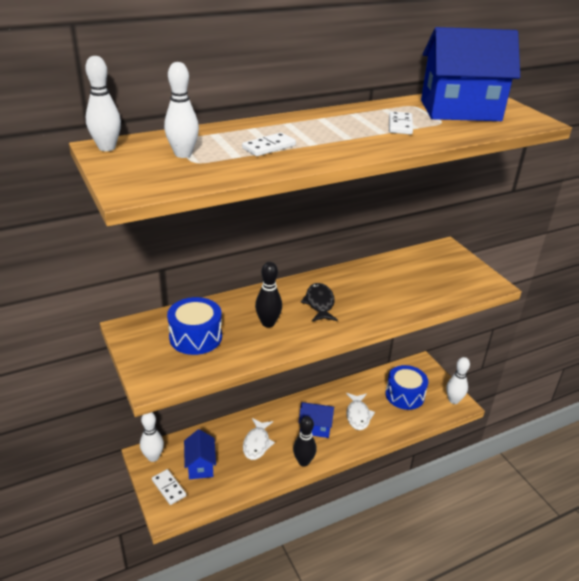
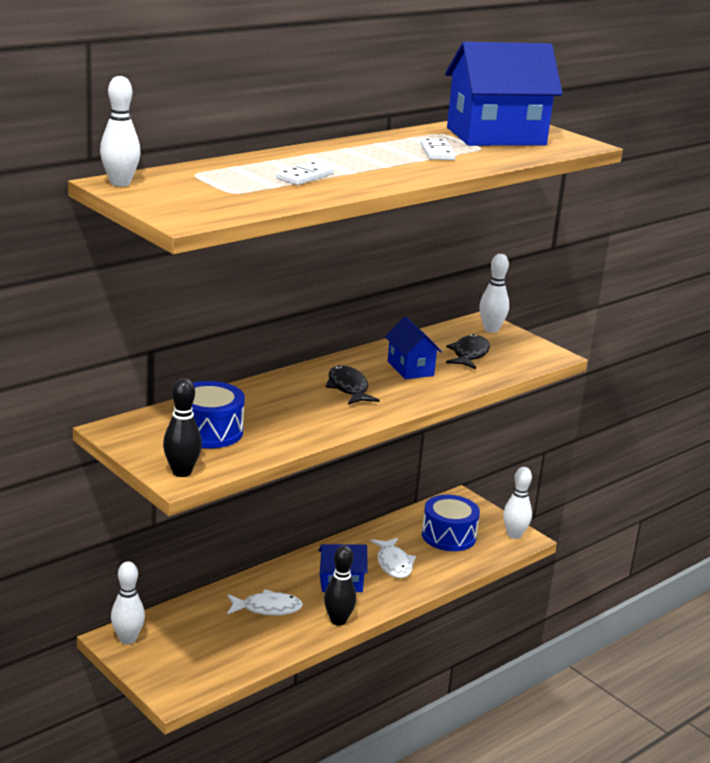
camera: 15 degrees left, 10 degrees down
white domino [152,469,186,505] -> none
white bowling pin [164,62,199,158] -> white bowling pin moved to [479,254,509,333]
blue house [184,429,216,479] -> blue house moved to [385,317,442,379]
white fish [243,418,275,460] -> white fish turned 90 degrees counterclockwise [227,589,303,616]
black bowling pin [255,262,282,328] -> black bowling pin moved to [163,378,202,477]
none -> black fish [446,334,490,369]

